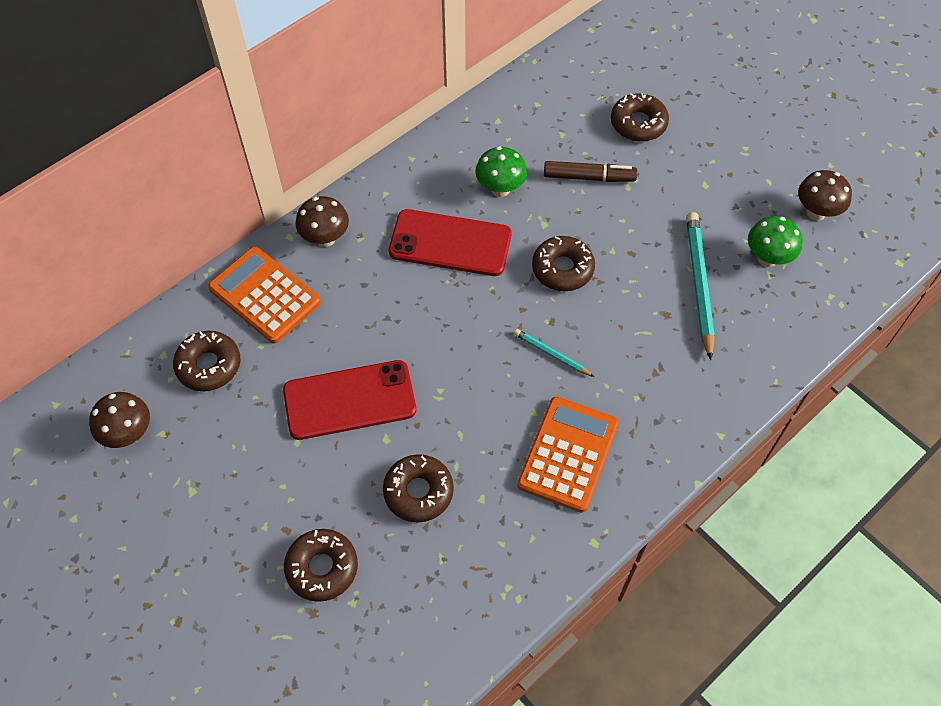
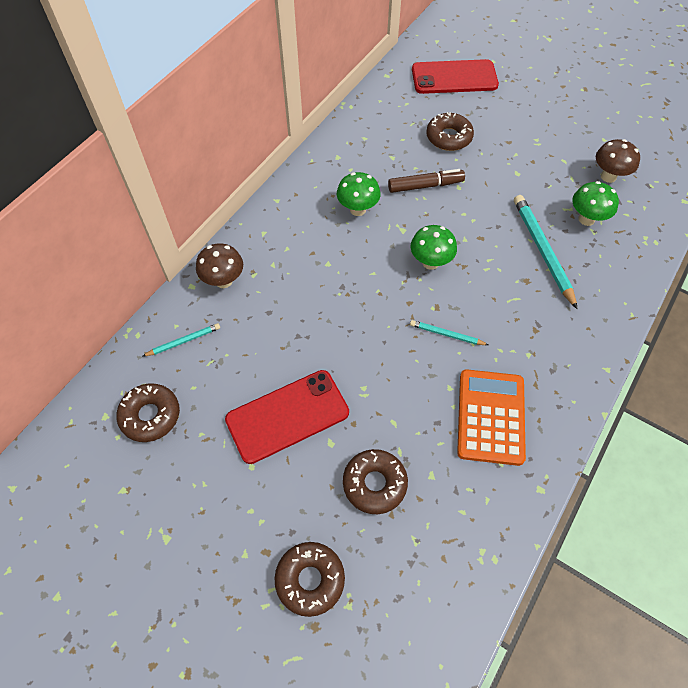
camera: 15 degrees left, 0 degrees up
brown mushroom [89,392,150,448] -> none
orange calculator [208,246,321,344] -> turquoise pencil [142,323,220,357]
red phone [388,209,512,276] -> red phone moved to [412,59,499,94]
brown donut [532,236,595,291] -> green mushroom [411,225,457,270]

